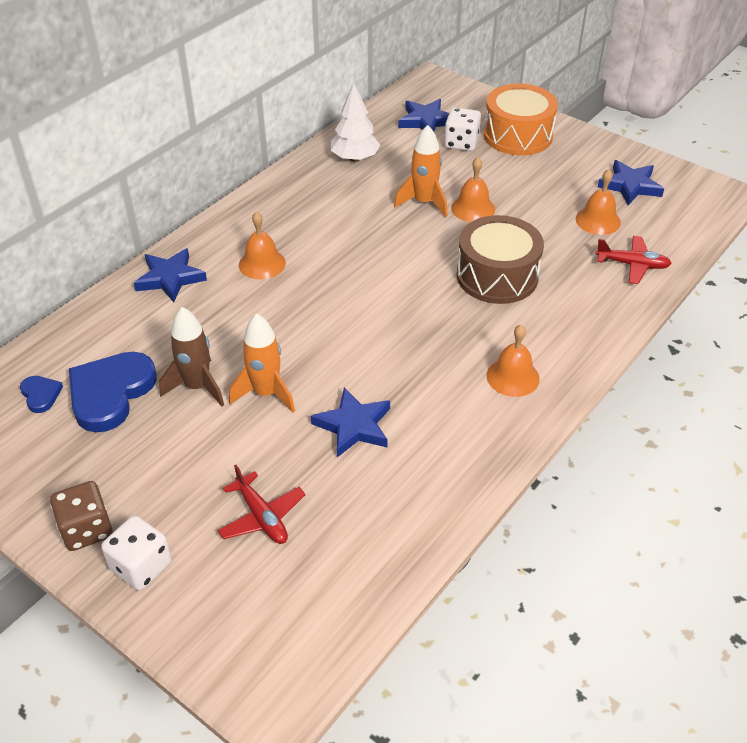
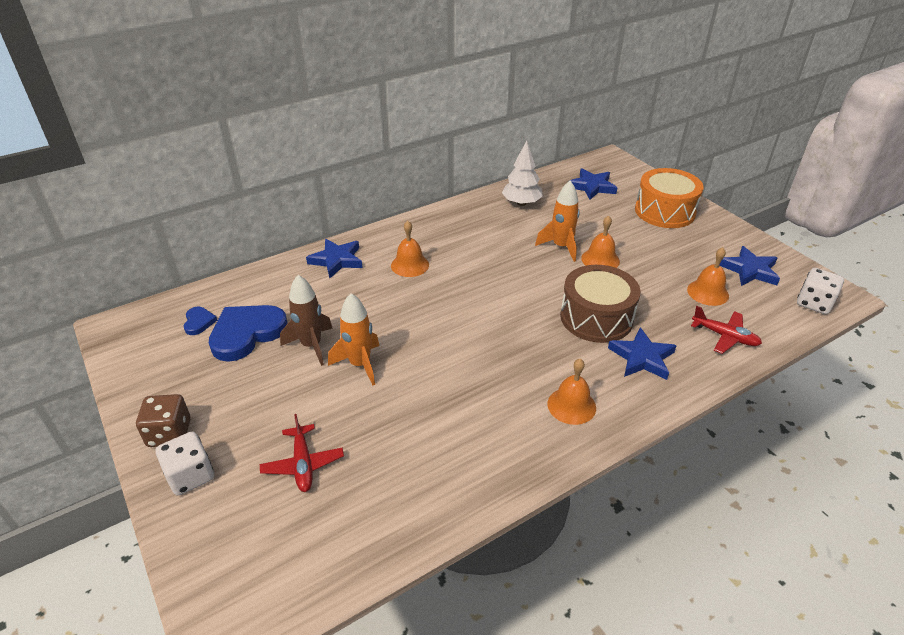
camera: 20 degrees right, 5 degrees down
blue star [311,387,390,457] -> blue star moved to [608,327,677,380]
white dice [444,107,481,151] -> white dice moved to [797,268,844,314]

